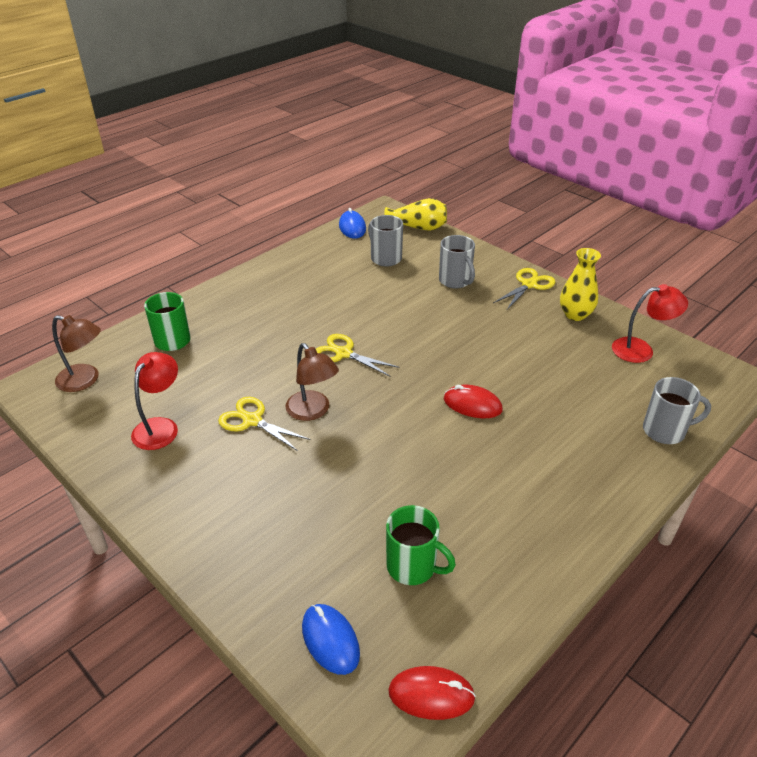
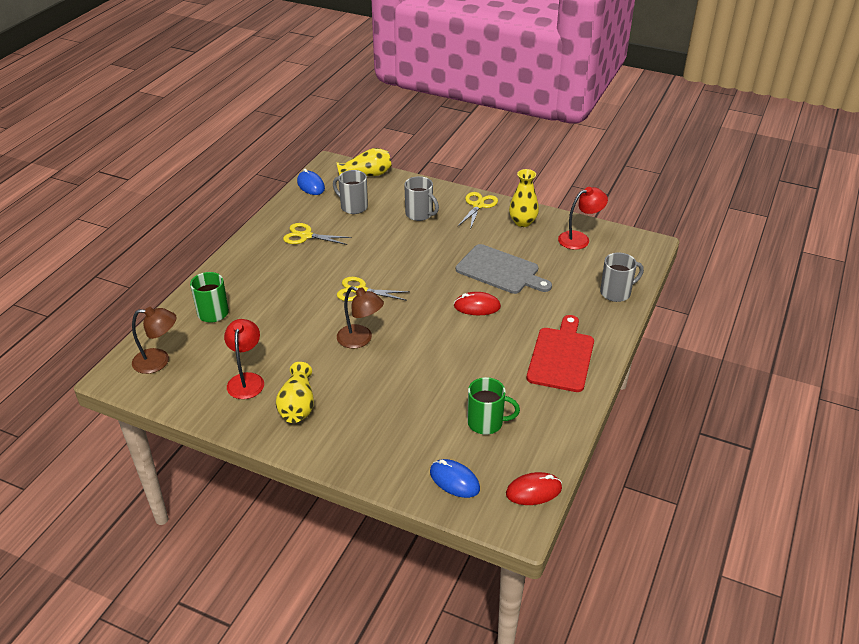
camera: 20 degrees left, 0 degrees up
yellow scissors [218,397,310,451] -> yellow scissors moved to [283,223,351,245]
none -> yellow vase [276,362,314,423]
none -> grey cutting board [456,244,552,294]
none -> red cutting board [527,315,594,392]

